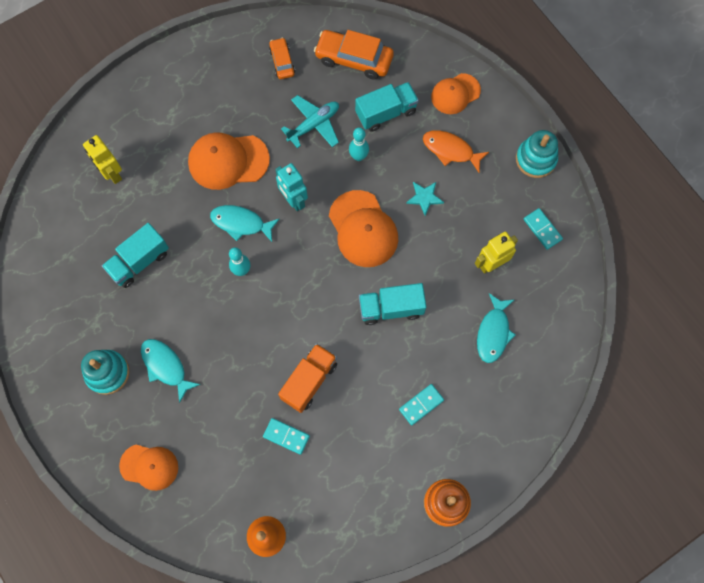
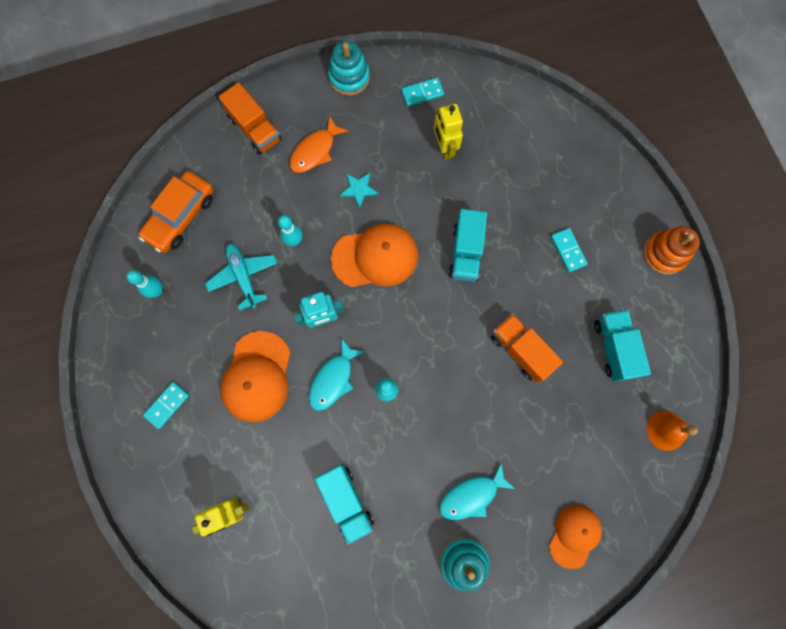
camera: 75 degrees left, 5 degrees up
turquoise domino [263,418,310,455] -> turquoise domino moved to [143,382,189,429]
orange car [269,37,295,79] -> turquoise bowling pin [127,270,163,298]
turquoise truck [355,82,419,132] -> turquoise truck moved to [594,309,651,382]
orange cap [431,73,481,114] -> orange truck [219,82,282,155]
turquoise fish [477,293,516,363] -> none

